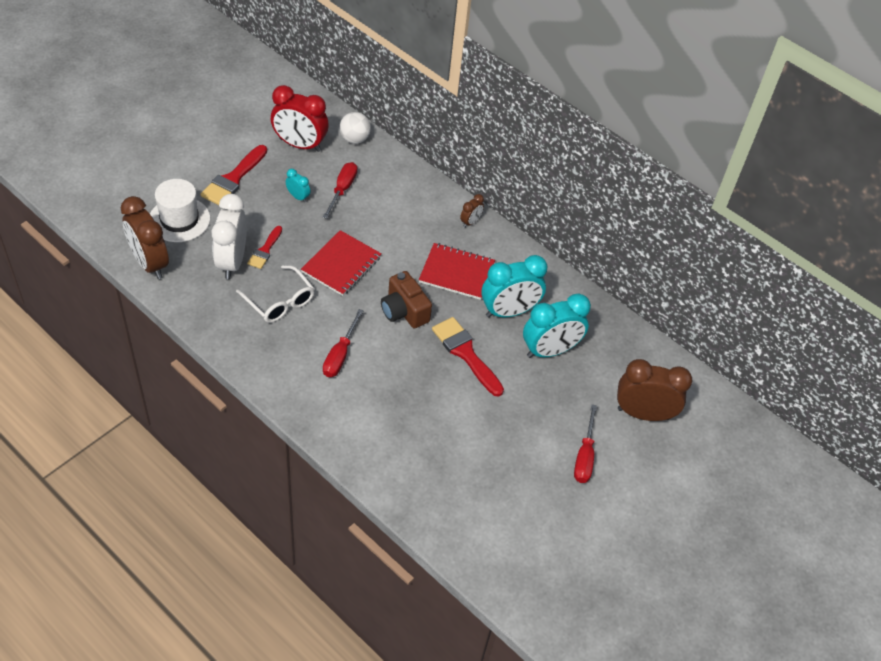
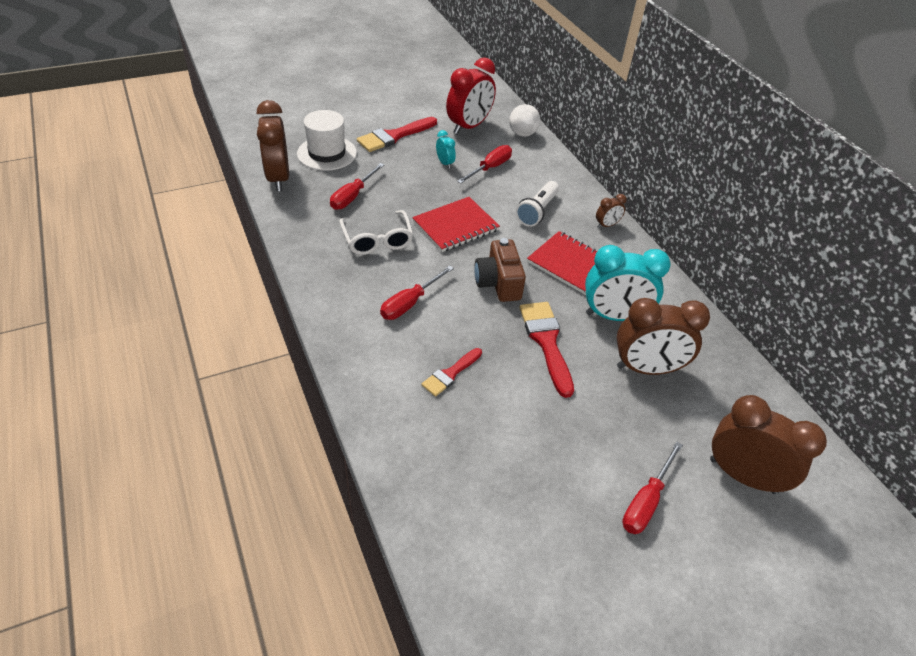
camera: 25 degrees right, 5 degrees down
white clock [212,194,247,279] -> red screwdriver [330,163,384,210]
red brush [247,226,282,269] -> red brush moved to [422,348,482,397]
red clock [271,85,329,152] -> red clock turned 90 degrees counterclockwise [446,57,496,134]
turquoise clock [523,294,591,358] -> brown clock [616,298,710,375]
none -> white flashlight [516,181,559,227]

